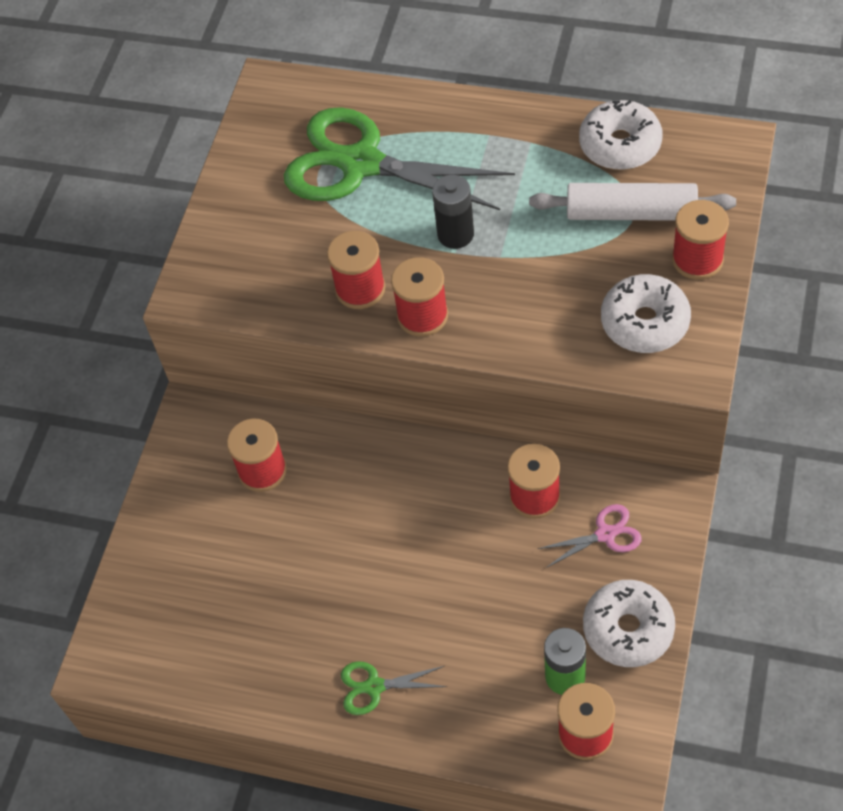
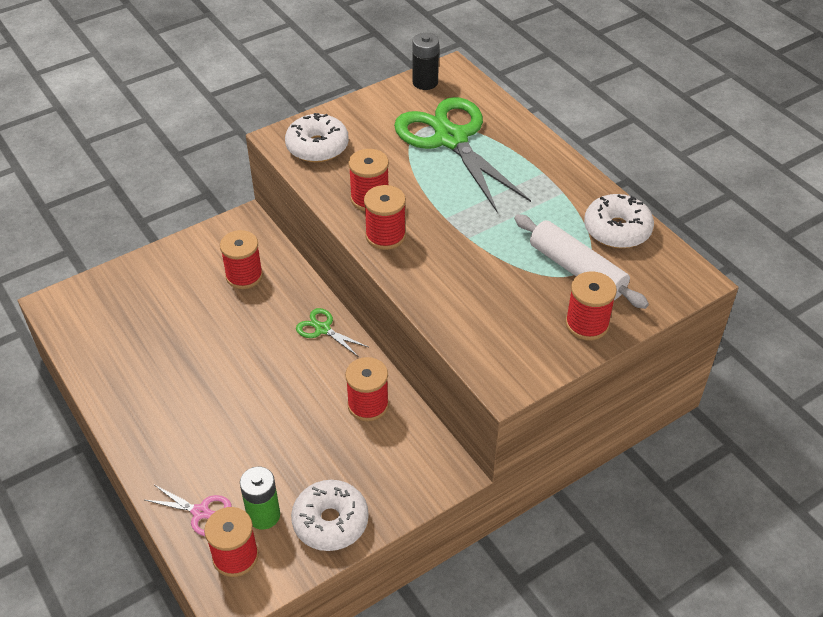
camera: 35 degrees right, 10 degrees down
green scissors [341,661,447,715] -> green scissors moved to [296,308,368,357]
black battery [432,175,474,249] -> black battery moved to [413,33,439,90]
pink scissors [537,504,642,568] -> pink scissors moved to [145,484,232,536]
white donut [601,274,691,353] -> white donut moved to [285,113,349,163]

